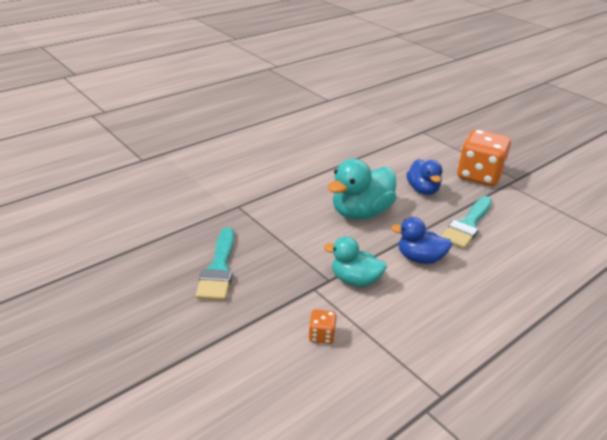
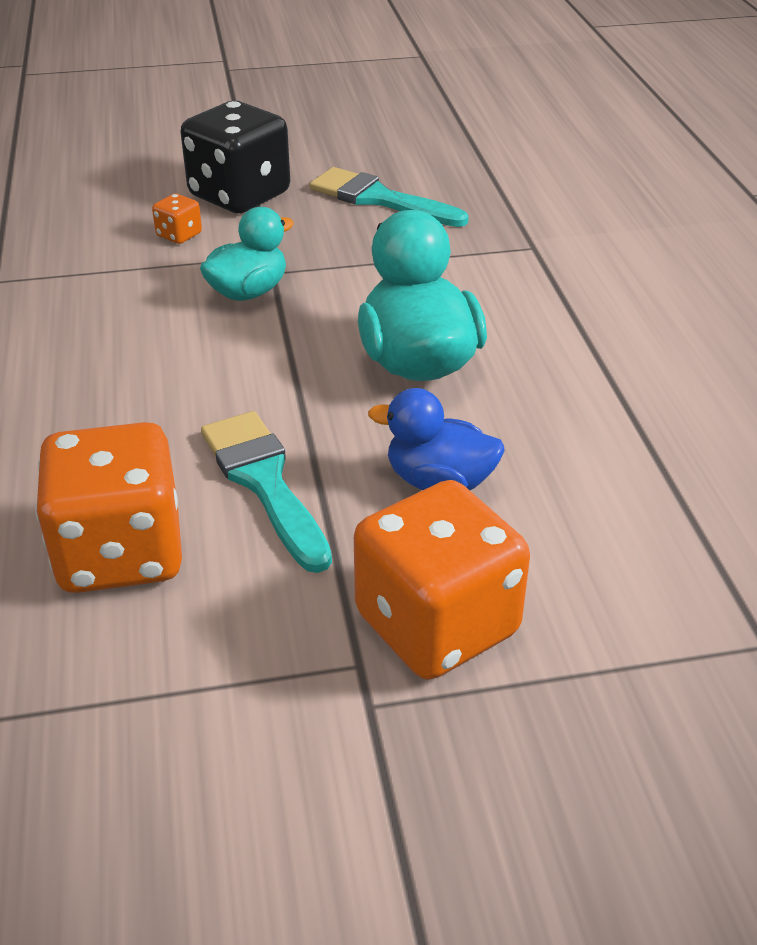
camera: 120 degrees right, 5 degrees up
blue duck [391,217,452,264] -> none
none -> orange dice [35,422,182,593]
none -> black dice [181,101,290,213]

